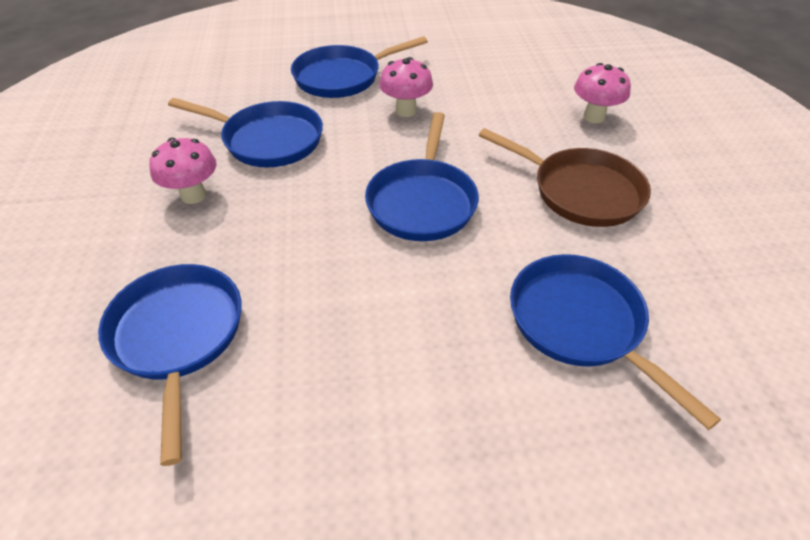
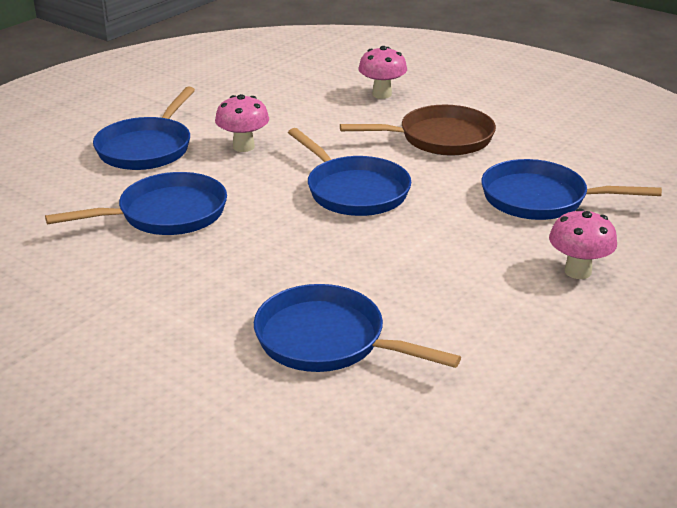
camera: 45 degrees left, 15 degrees down
pink mushroom [149,138,217,204] -> pink mushroom moved to [549,208,617,279]

